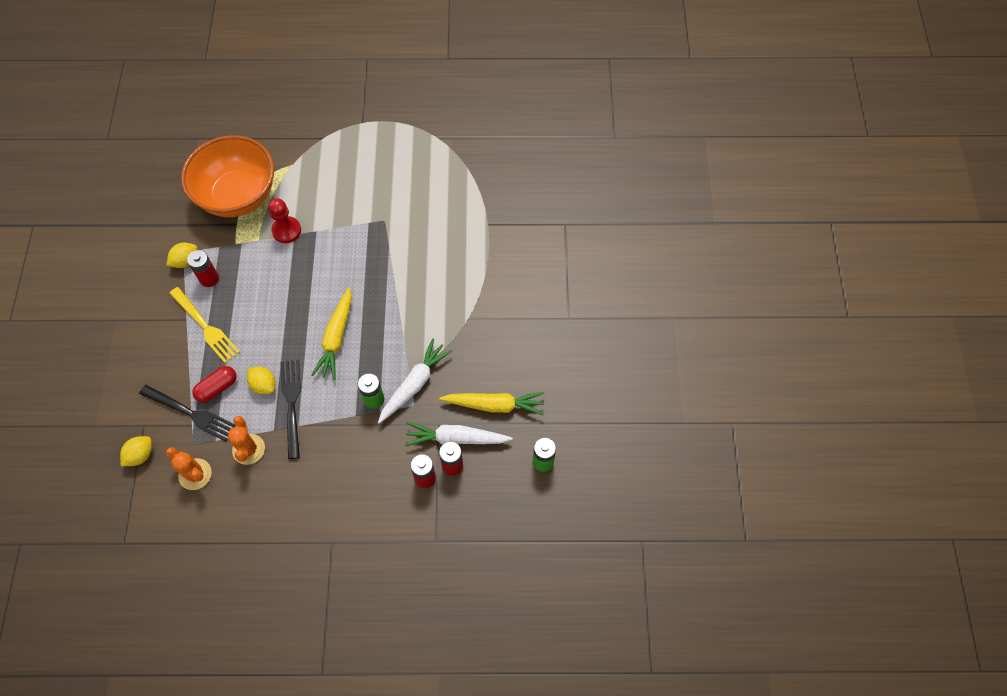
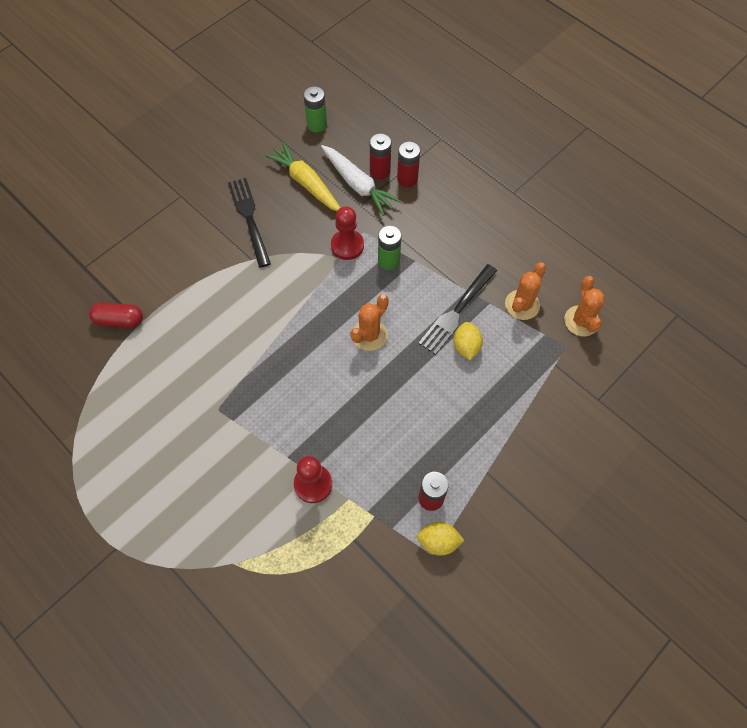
camera: 135 degrees left, 0 degrees up
yellow lemon [120,436,152,466] -> none
black fork [139,385,236,441] -> black fork moved to [228,178,271,268]
yellow fork [169,287,240,363] -> none
orange bowl [181,135,274,217] -> none
red capsule [192,366,237,403] -> red capsule moved to [89,303,143,328]
yellow carrot [312,287,352,380] -> orange cactus [350,294,389,351]
white carrot [378,339,452,424] -> red pawn [331,207,364,260]

